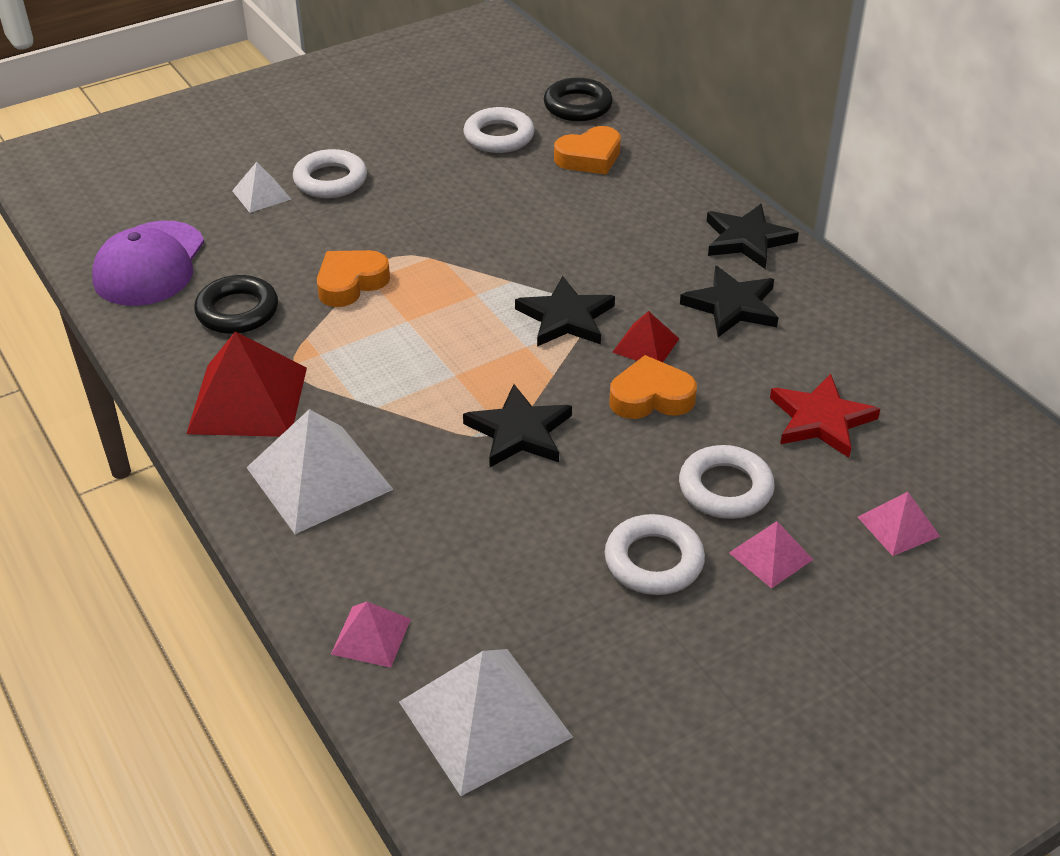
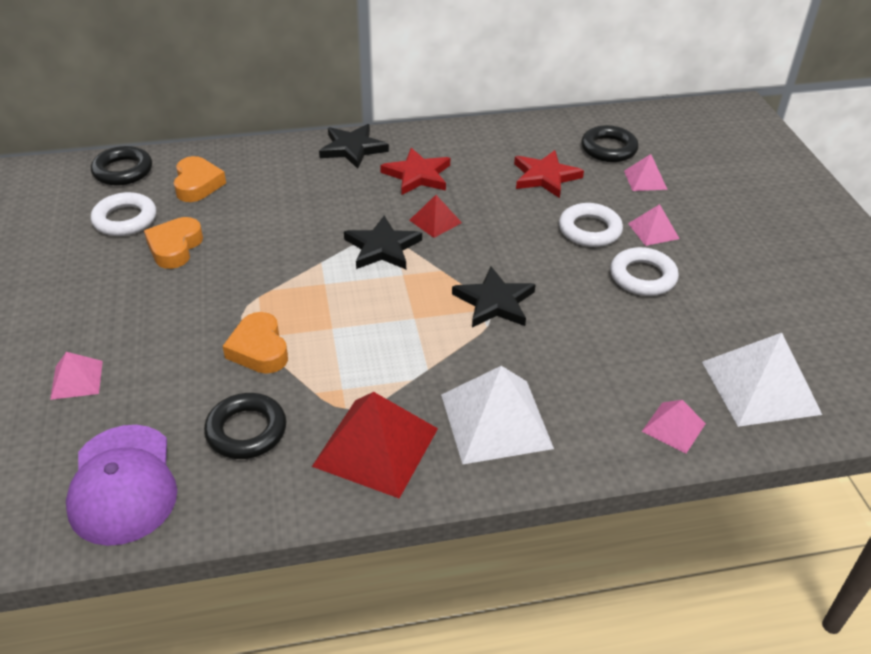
camera: 70 degrees left, 0 degrees up
purple cap [92,221,204,306] -> purple cap turned 45 degrees clockwise [66,425,177,546]
white pyramid [232,162,291,213] -> pink pyramid [50,352,103,400]
white ring [293,149,367,198] -> none
orange heart [609,355,697,419] -> orange heart moved to [144,217,203,269]
black star [680,266,779,337] -> red star [380,148,450,195]
none -> black ring [581,125,638,162]

